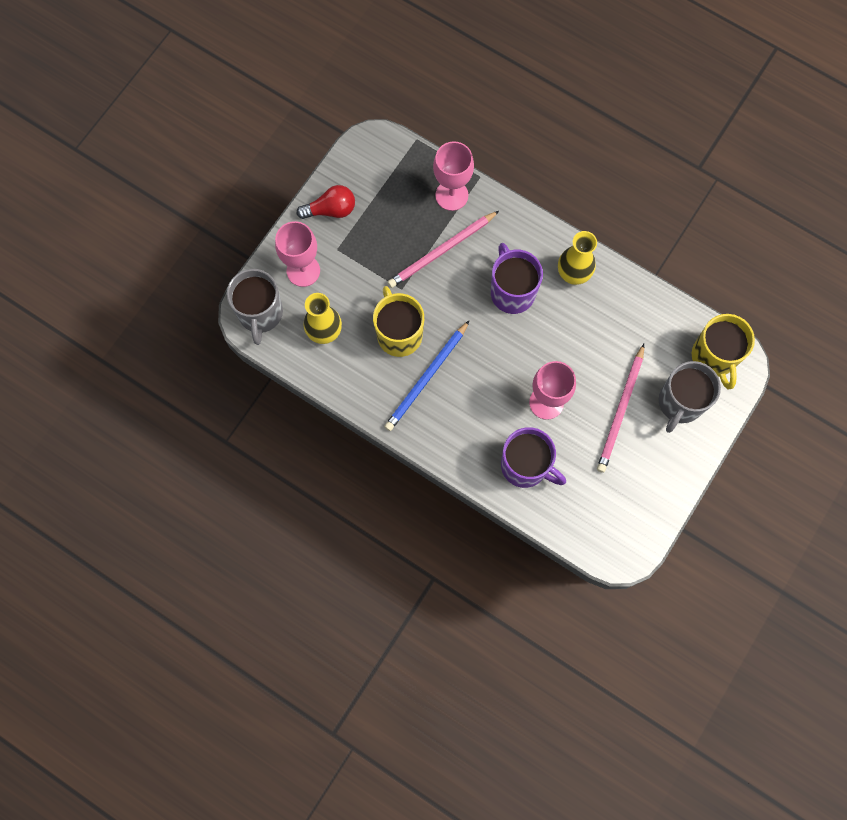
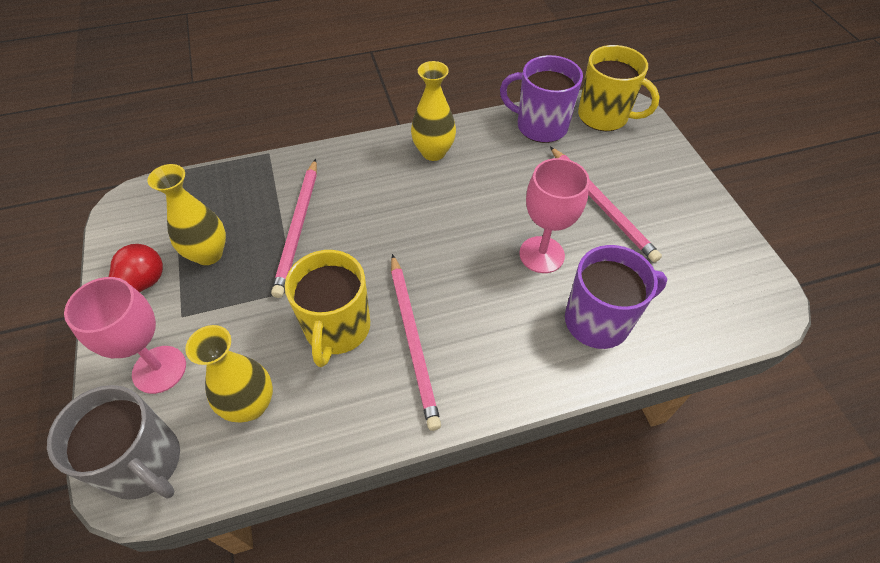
camera: 50 degrees left, 20 degrees down
yellow mug [373,286,424,357] -> yellow mug turned 105 degrees counterclockwise [285,250,370,367]
blue pencil [384,320,470,431] -> pink pencil [391,254,441,431]
pink goblet [433,141,474,211] -> none
purple mug [491,243,543,314] -> purple mug moved to [500,55,583,143]
grey mug [659,361,721,433] -> none
none -> yellow vase [148,164,226,265]

